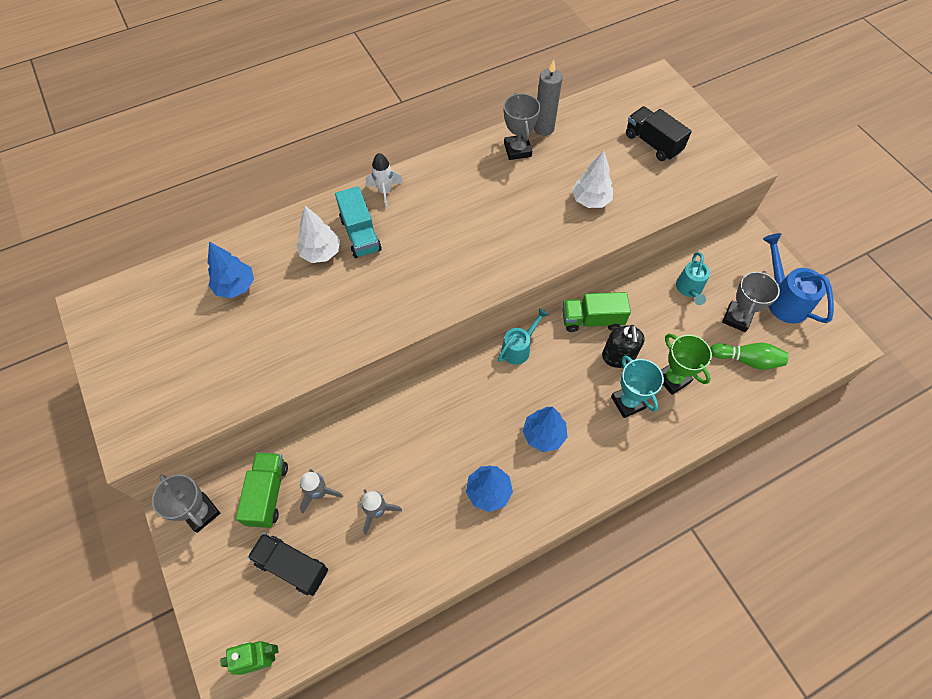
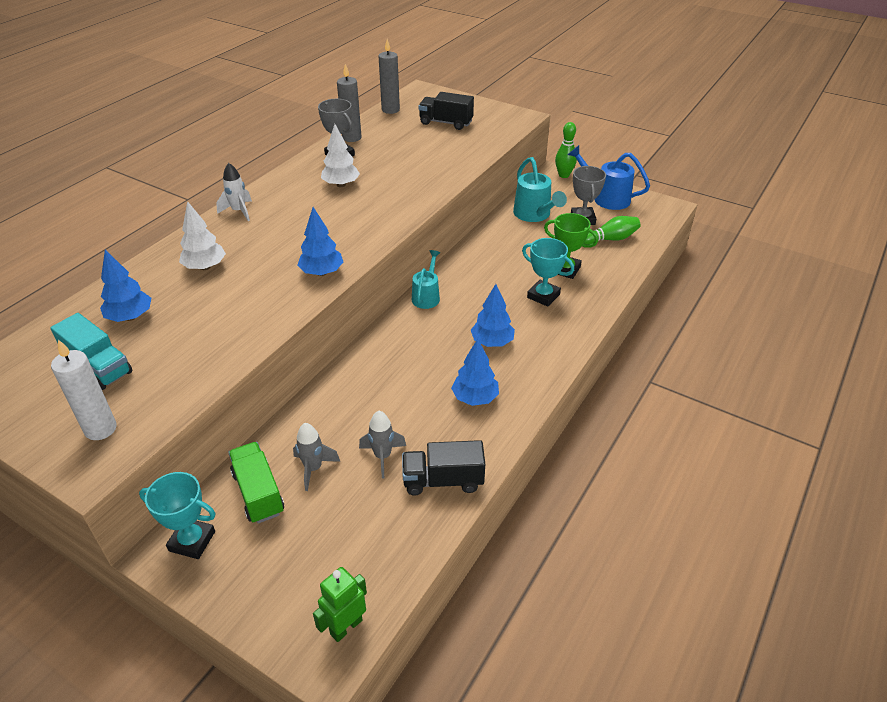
camera: 30 degrees left, 20 degrees down
grey trophy [152,474,220,533] -> turquoise trophy [139,472,216,559]
black truck [247,533,328,596] -> black truck moved to [402,440,485,496]
turquoise truck [335,186,382,258] -> turquoise truck moved to [50,313,132,390]
green truck [562,292,631,332] -> none
white tree [572,150,613,208] -> white tree moved to [321,124,360,187]
black soap dispenser [602,325,645,368] -> none
turquoise watering can [676,252,710,305] -> turquoise watering can [513,157,567,222], size x1.52
none -> white candle [51,339,117,440]
none -> blue tree [297,207,343,276]
none -> grey candle [378,39,400,114]
none -> green bowling pin [555,122,577,178]

